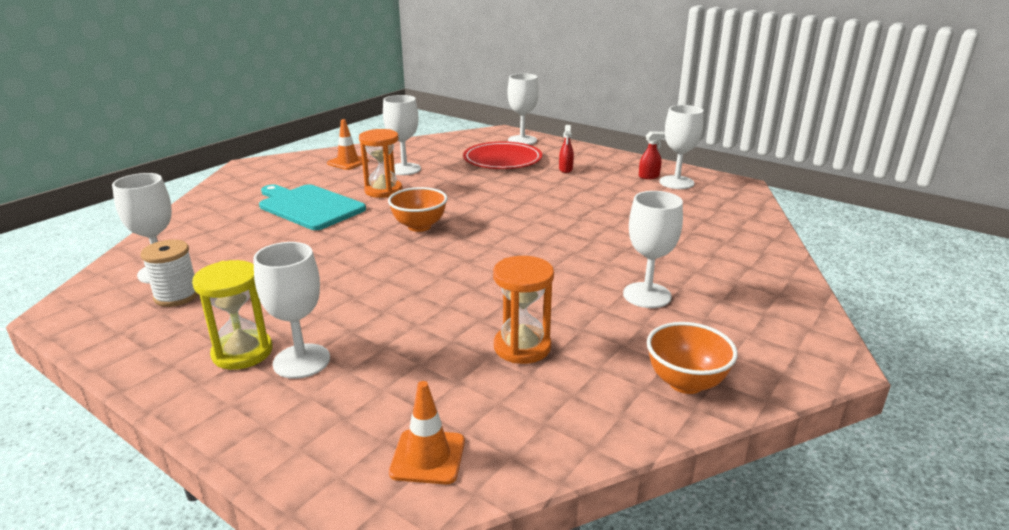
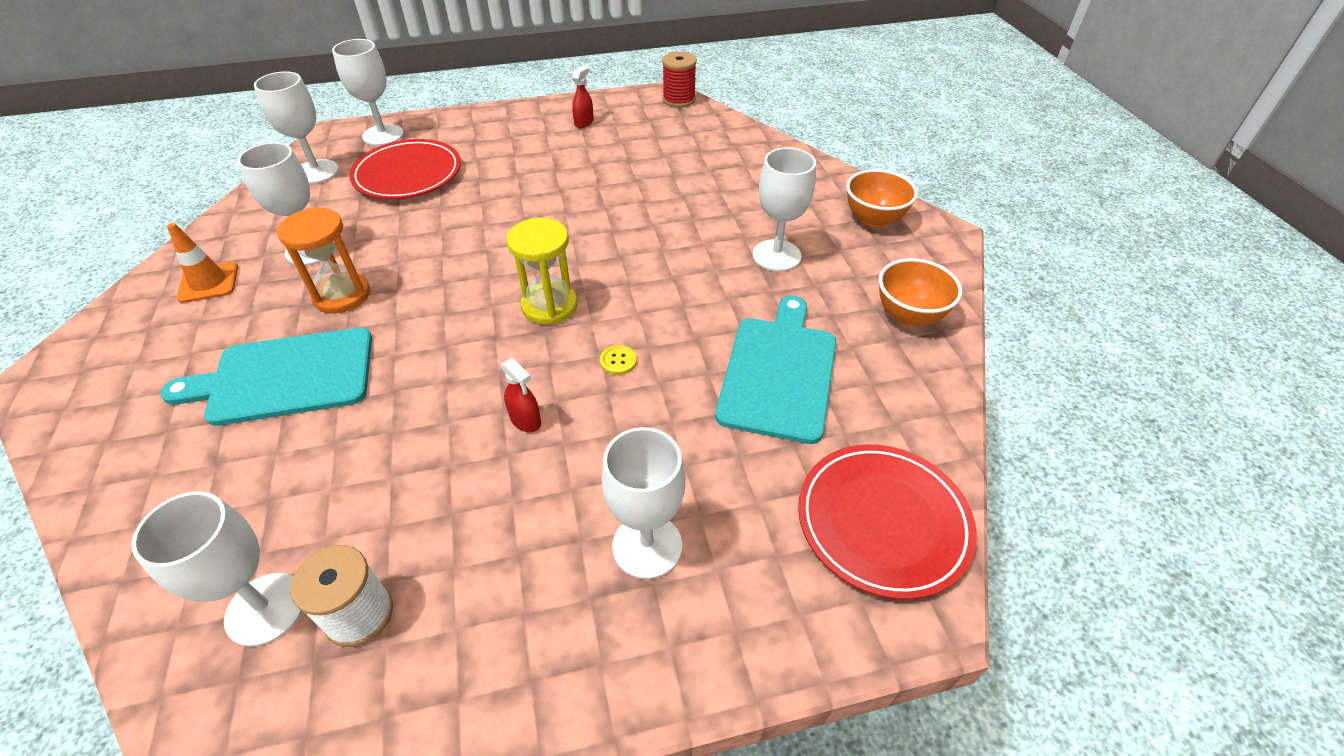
camera: 50 degrees left, 20 degrees up
yellow hourglass [192,260,273,370] -> yellow hourglass moved to [506,218,578,325]
orange bowl [388,187,448,232] -> orange bowl moved to [846,169,918,228]
orange traffic cone [389,381,465,484] -> red plate [798,444,977,599]
orange hourglass [493,256,554,364] -> turquoise cutting board [715,296,836,444]
red spray bottle [559,125,574,173] -> red spray bottle moved to [501,358,541,432]
white goblet [659,105,704,189] -> white goblet moved to [254,71,339,184]
none -> yellow button [600,345,637,375]
none -> red spool [662,51,697,108]

